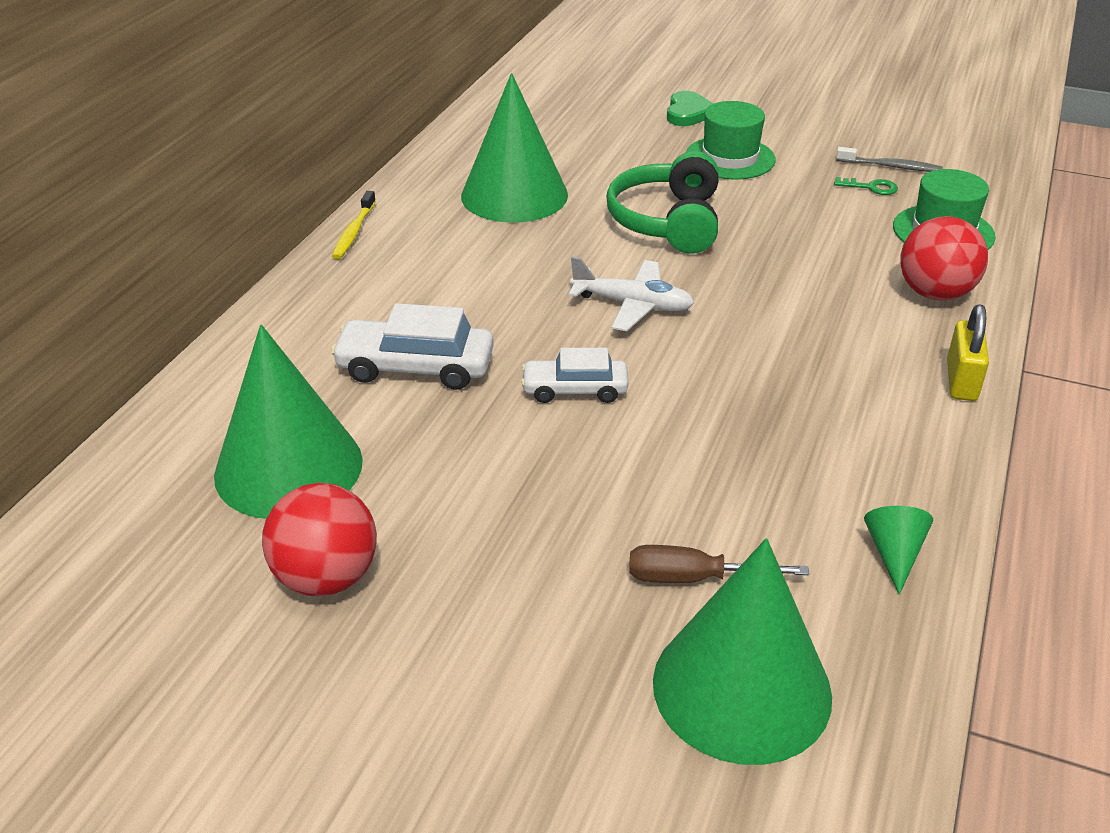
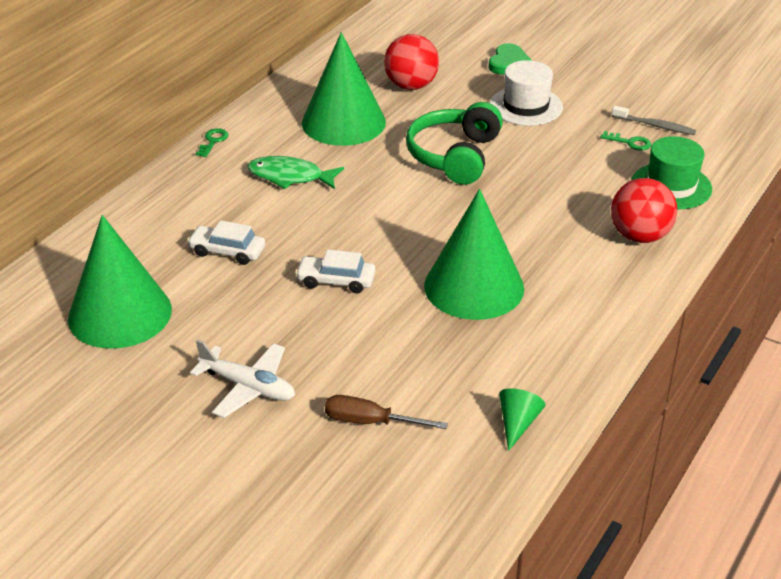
camera: 10 degrees right, 0 degrees up
red ball [262,483,377,596] -> red ball moved to [384,34,439,90]
white car [331,303,494,390] -> white car [187,220,265,265], size x0.66
yellow toothbrush [332,191,376,259] -> green key [196,128,228,157]
white plane [568,256,694,331] -> white plane moved to [190,339,295,418]
green cone [653,538,832,765] -> green cone moved to [424,189,524,320]
green hat [685,101,776,180] -> white hat [490,60,563,126]
yellow padlock [947,305,989,401] -> none
none -> green fish [247,156,344,189]

